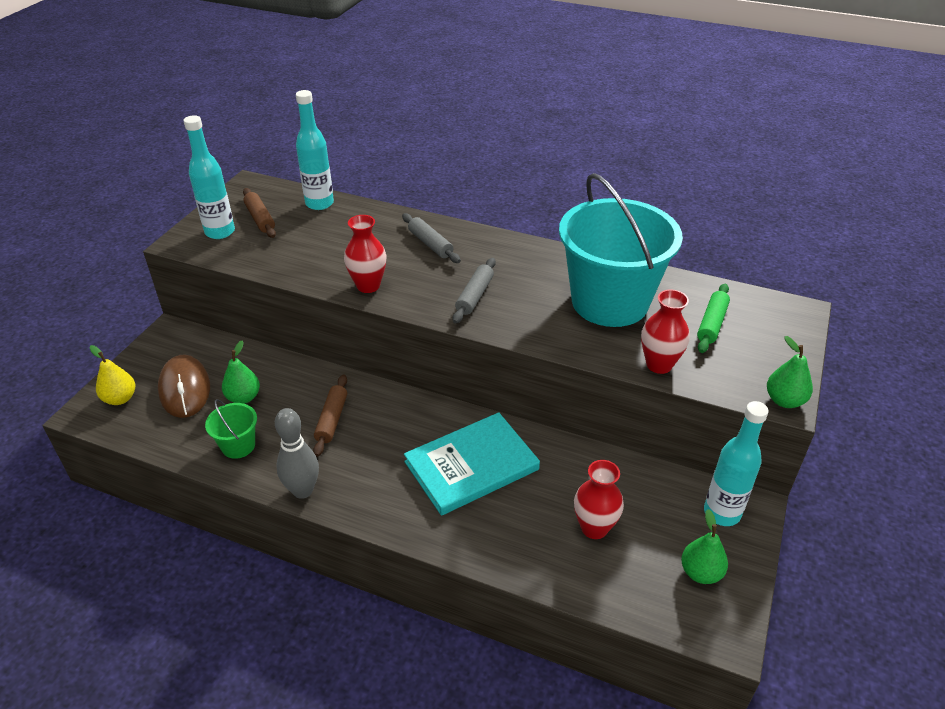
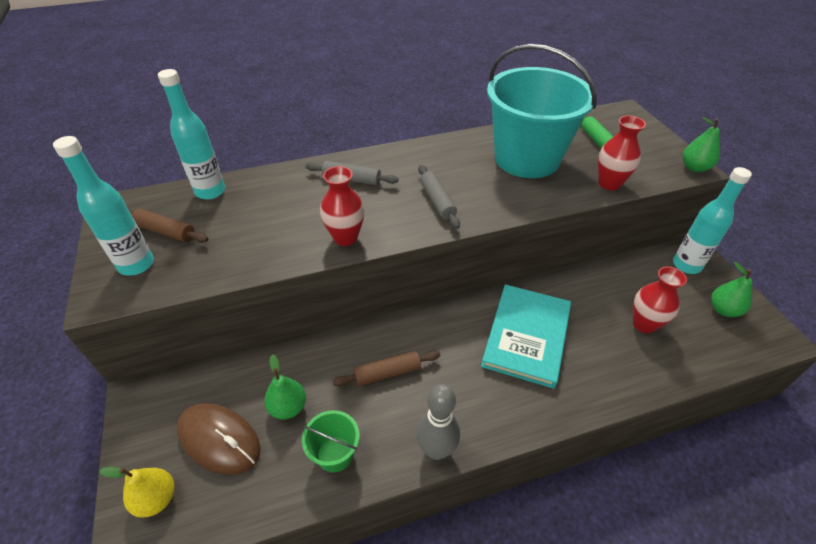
camera: 40 degrees left, 5 degrees up
brown rolling pin [313,375,347,457] -> brown rolling pin turned 75 degrees counterclockwise [333,351,440,386]

